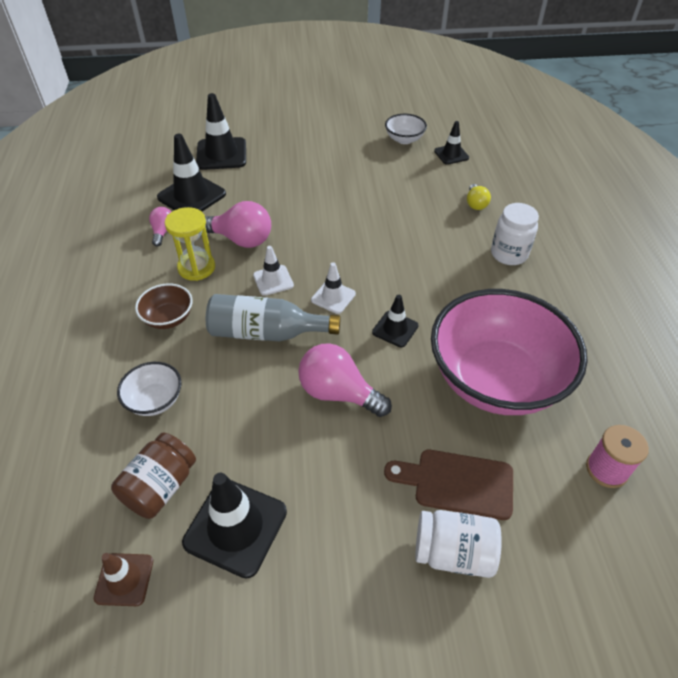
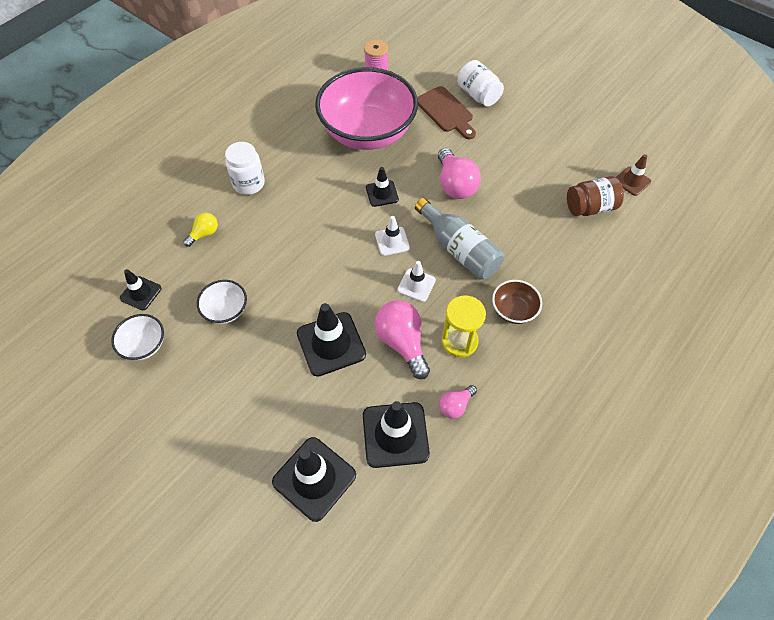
camera: 135 degrees left, 10 degrees up
white bowl [117,362,181,416] -> white bowl moved to [197,280,247,324]
black traffic cone [182,473,287,579] -> black traffic cone moved to [297,303,366,377]

